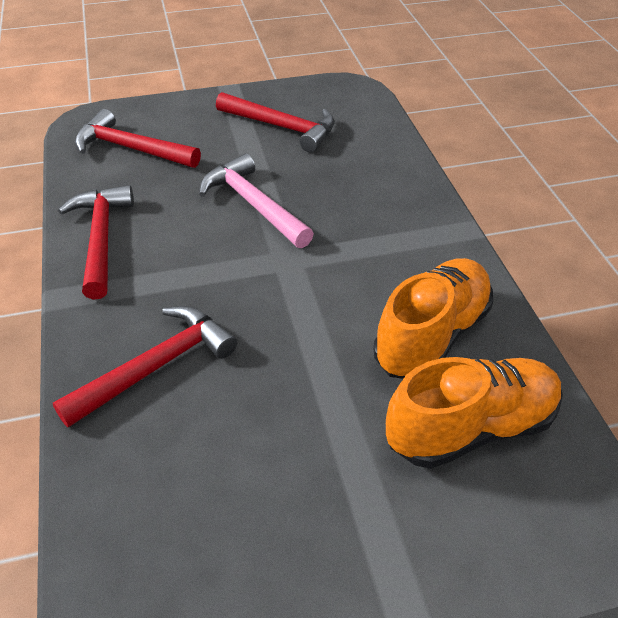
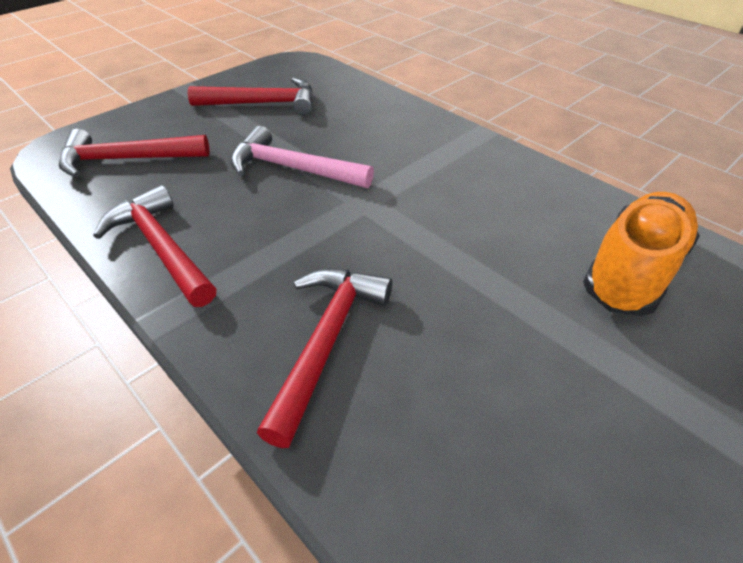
camera: 30 degrees left, 0 degrees up
orange shoe [373,258,493,379] -> none

